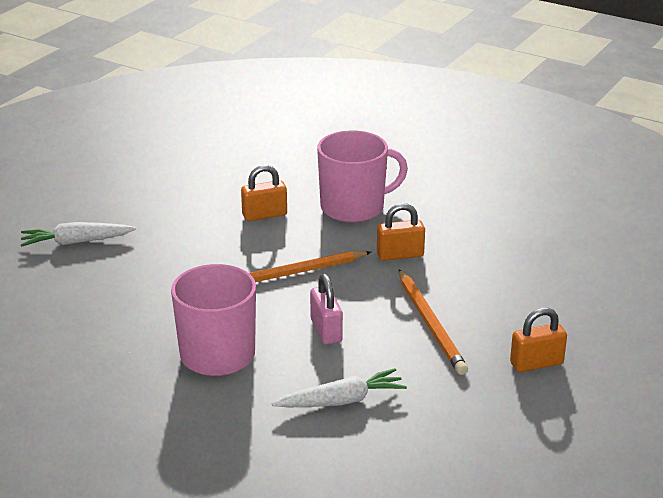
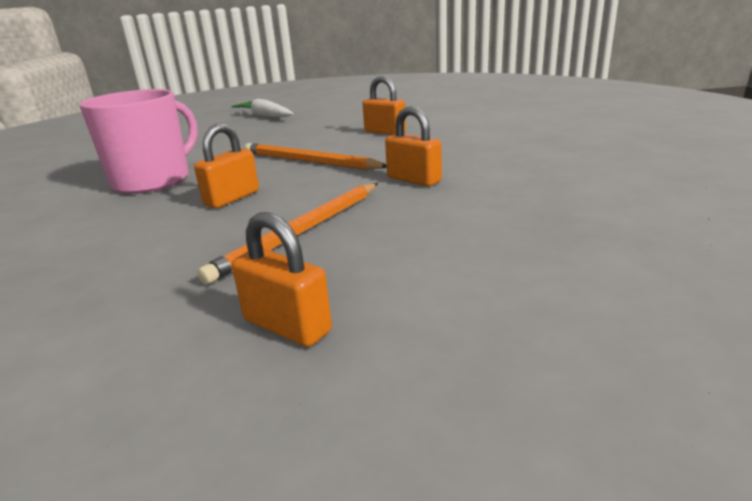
camera: 55 degrees right, 5 degrees down
white carrot [272,368,407,407] -> none
pink padlock [310,274,343,344] -> orange padlock [194,124,259,208]
pink mug [317,131,408,223] -> none

